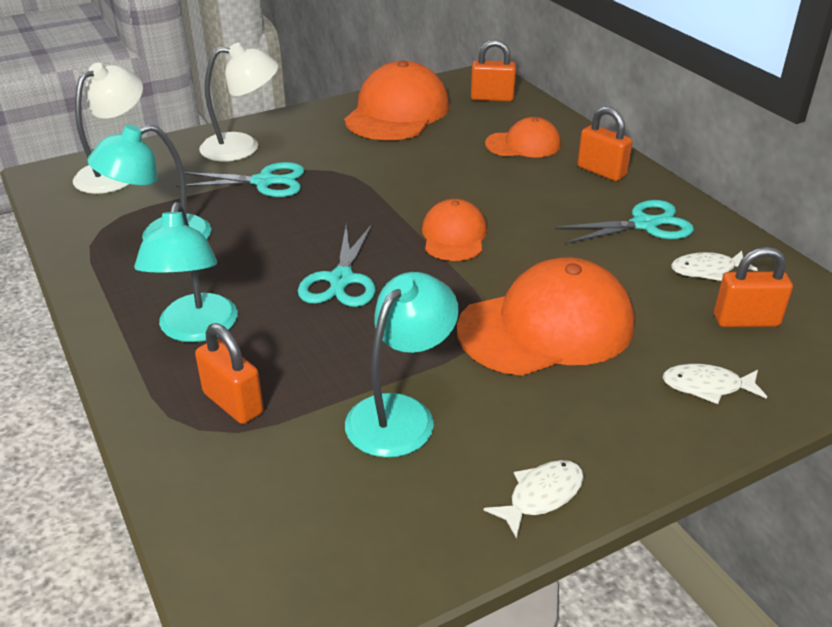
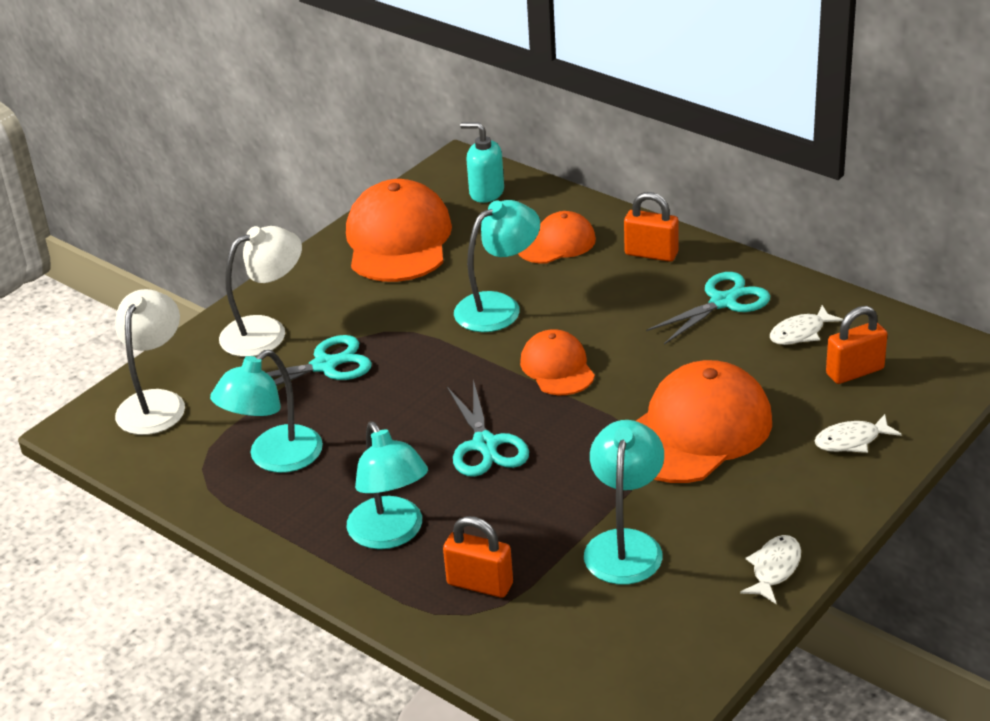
camera: 20 degrees left, 0 degrees up
orange padlock [471,40,516,102] -> turquoise soap dispenser [460,122,504,203]
none -> turquoise lamp [454,200,540,332]

